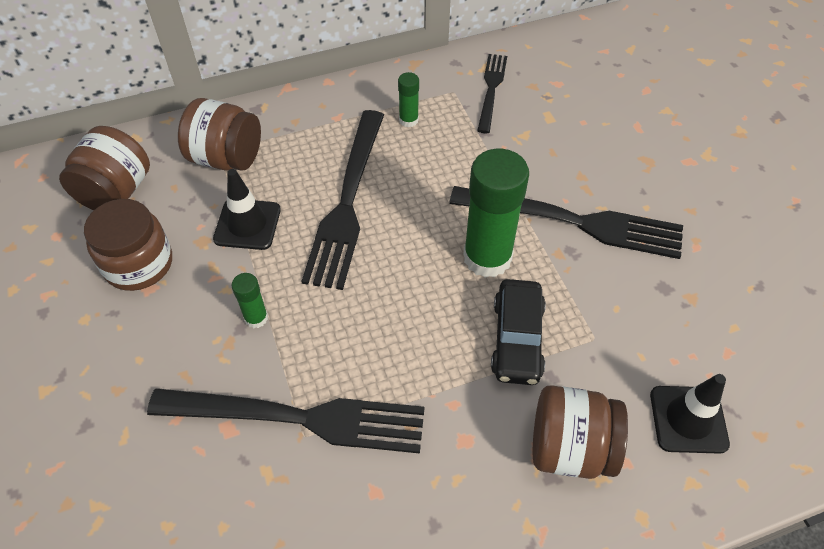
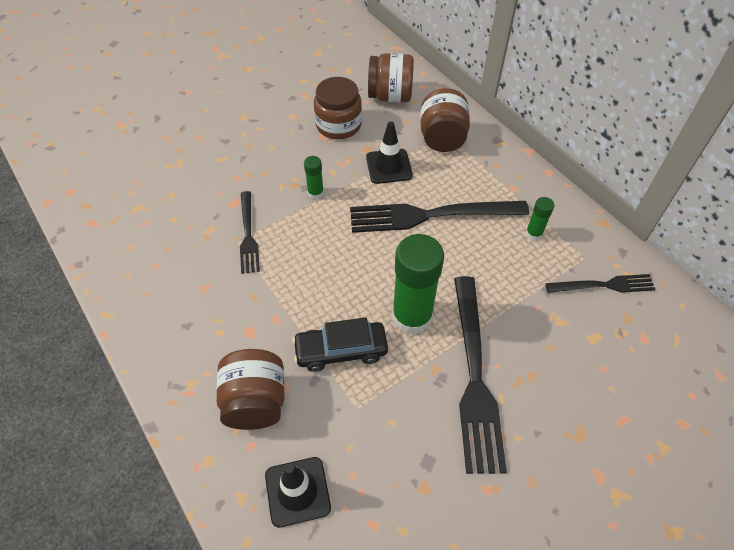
camera: 75 degrees right, 0 degrees up
black fork [147,388,425,453] -> black fork [240,191,260,274], size x0.56

